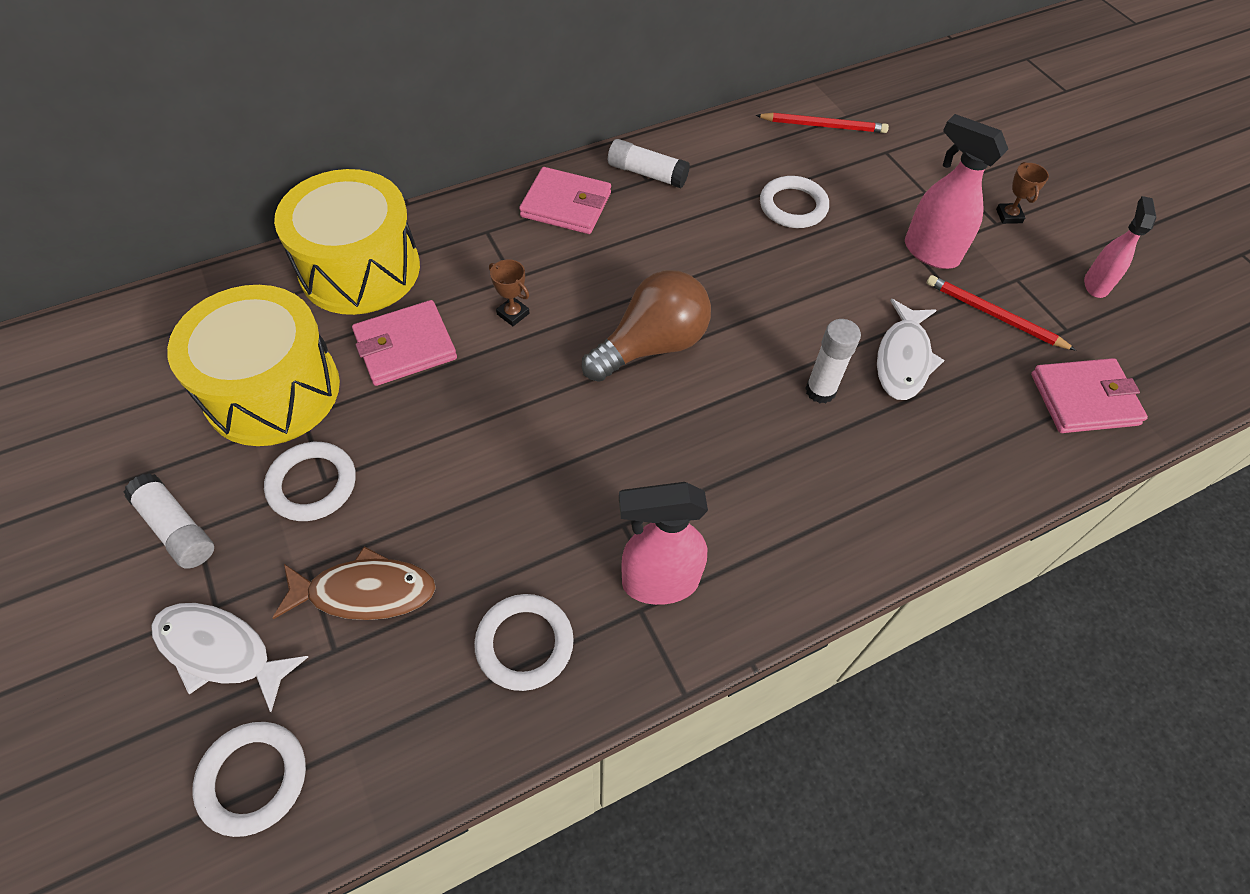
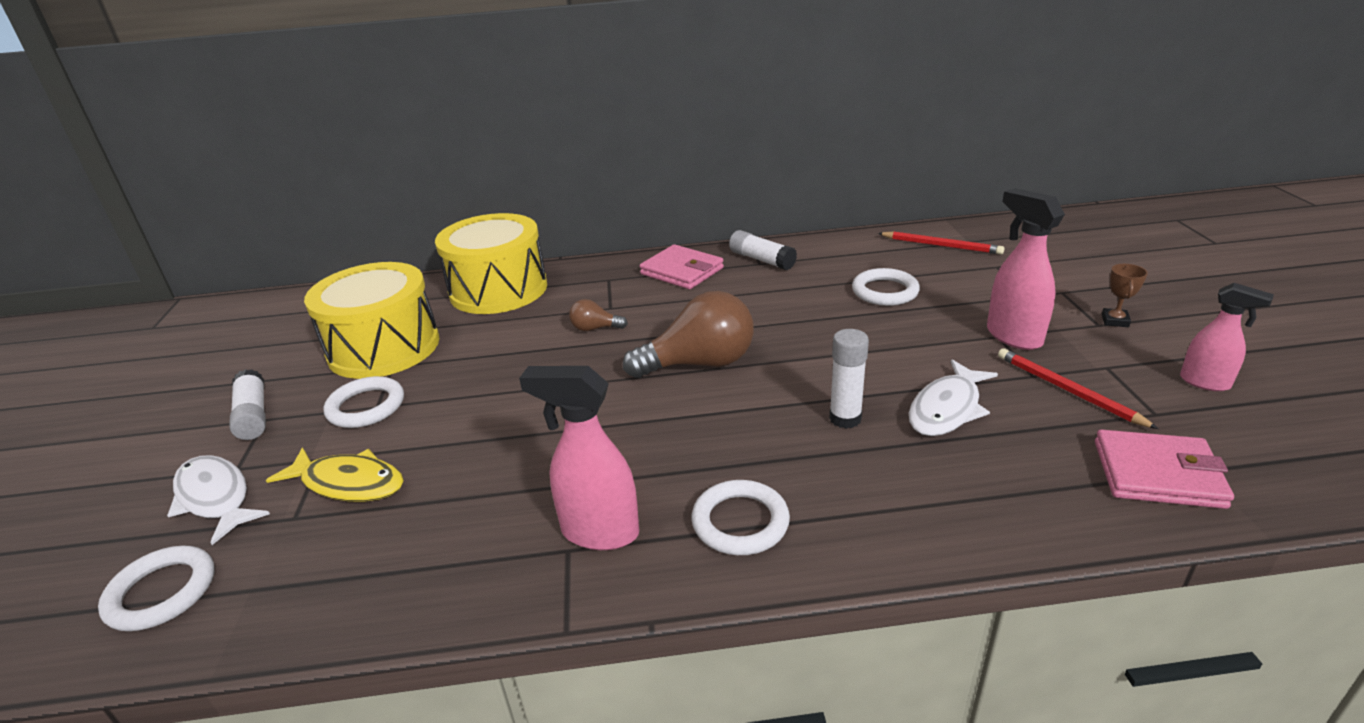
camera: 25 degrees right, 25 degrees down
brown fish [272,546,436,620] -> yellow fish [266,447,404,502]
pink wallet [352,300,457,386] -> none
white ring [474,594,574,691] -> white ring moved to [692,480,790,555]
brown trophy [489,259,530,326] -> brown light bulb [569,299,628,331]
pink spray bottle [1084,196,1157,298] -> pink spray bottle turned 90 degrees clockwise [1180,283,1274,391]

